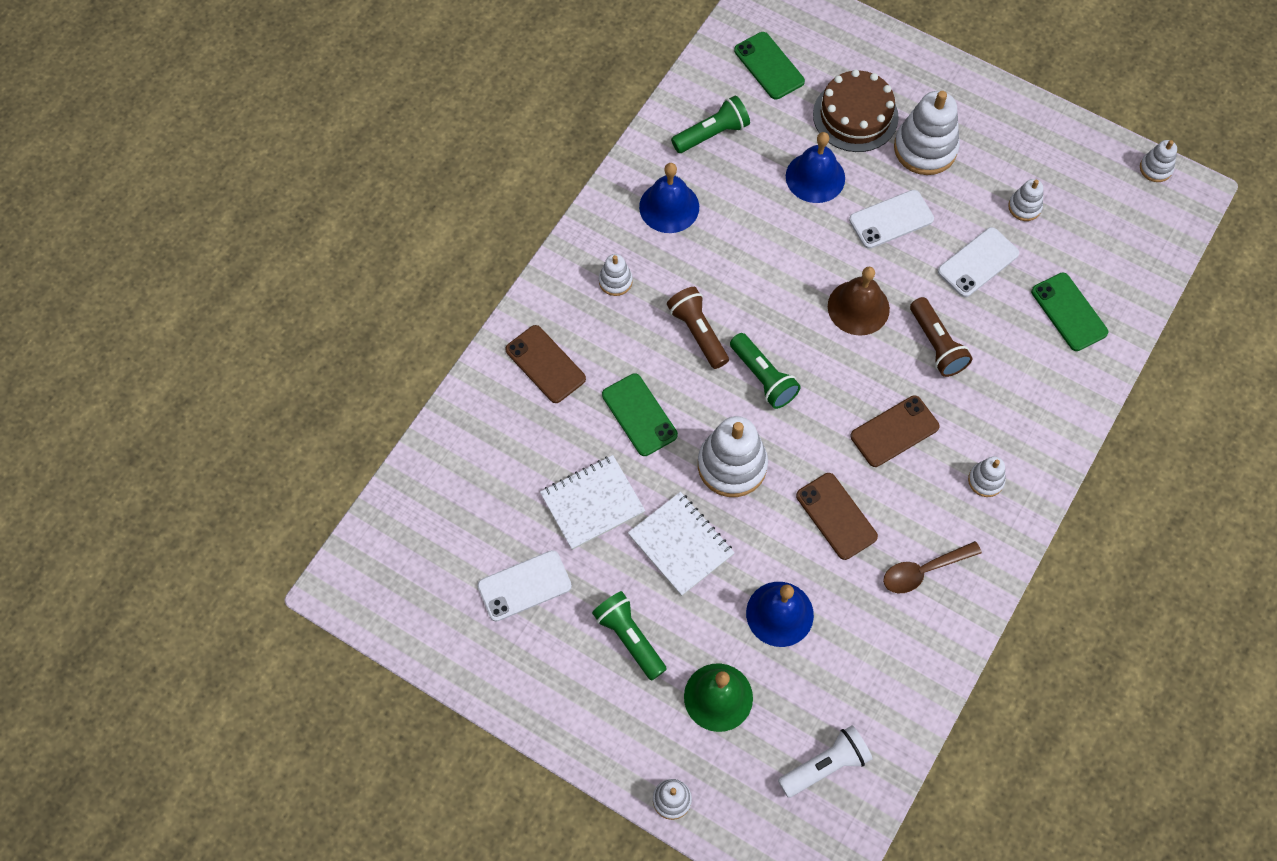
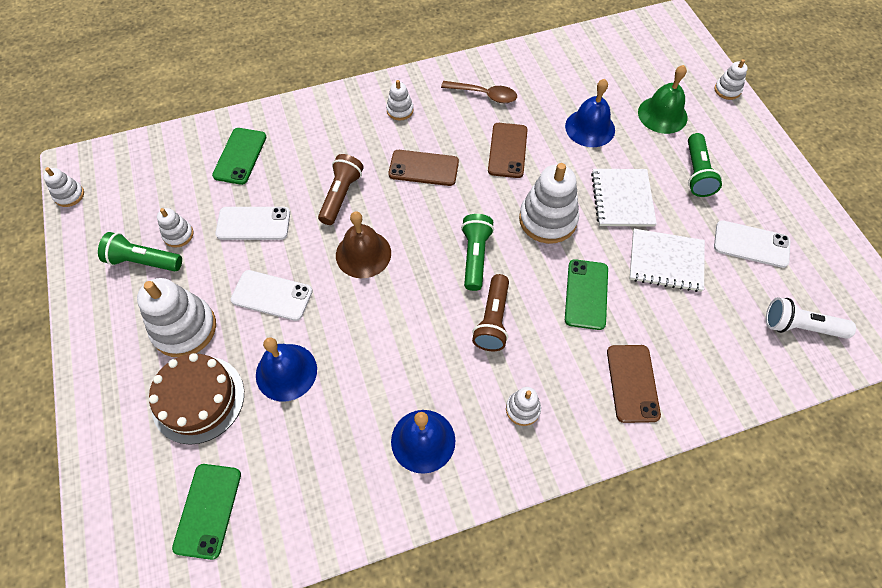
camera: 140 degrees left, 5 degrees down
green flashlight [671,96,750,153] -> green flashlight moved to [98,232,182,272]
white flashlight [778,725,872,798] -> white flashlight moved to [766,297,856,339]

